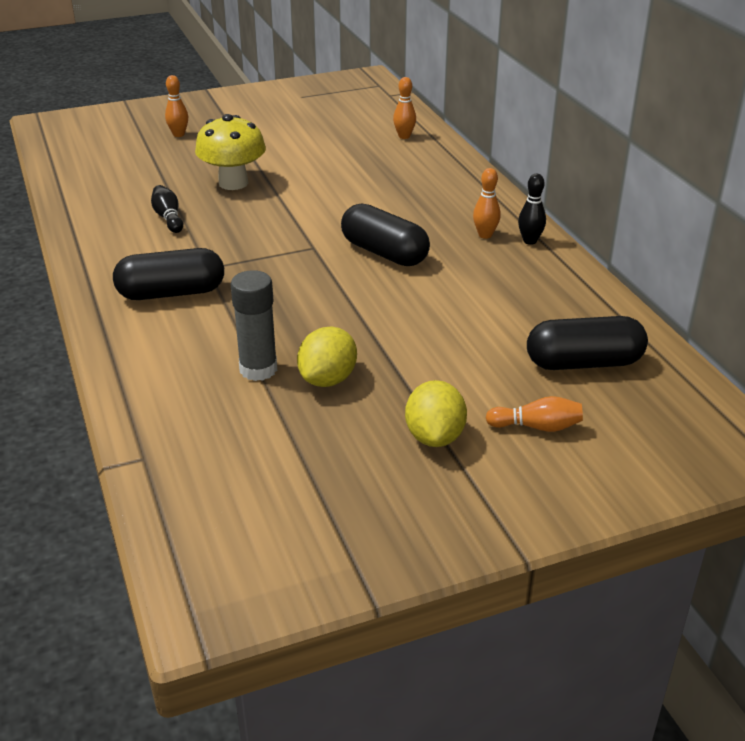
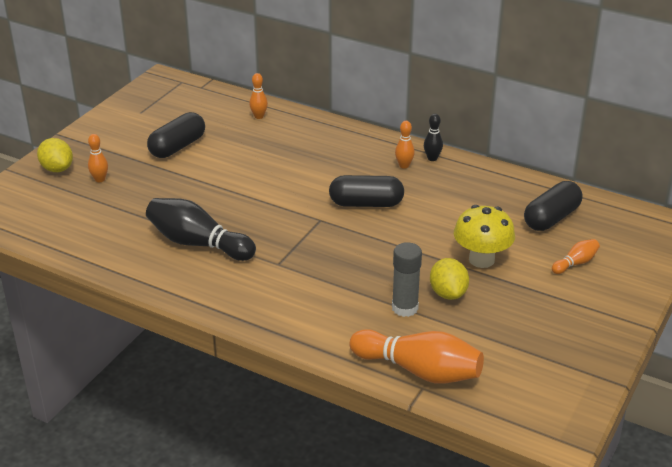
camera: 40 degrees left, 0 degrees up
black capsule [113,248,224,300] -> black capsule moved to [147,112,205,158]
black bowling pin [151,185,183,233] -> black bowling pin [146,198,256,261], size x2.08
yellow mushroom [195,114,266,190] -> yellow mushroom moved to [454,205,515,268]
yellow lemon [405,380,467,447] -> yellow lemon moved to [37,138,73,172]
none -> orange bowling pin [350,329,484,384]

